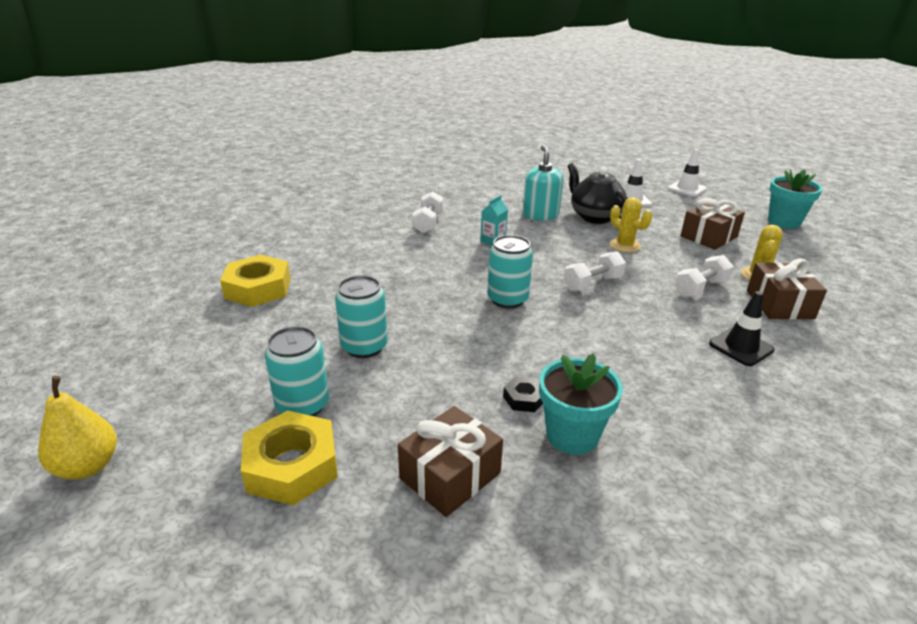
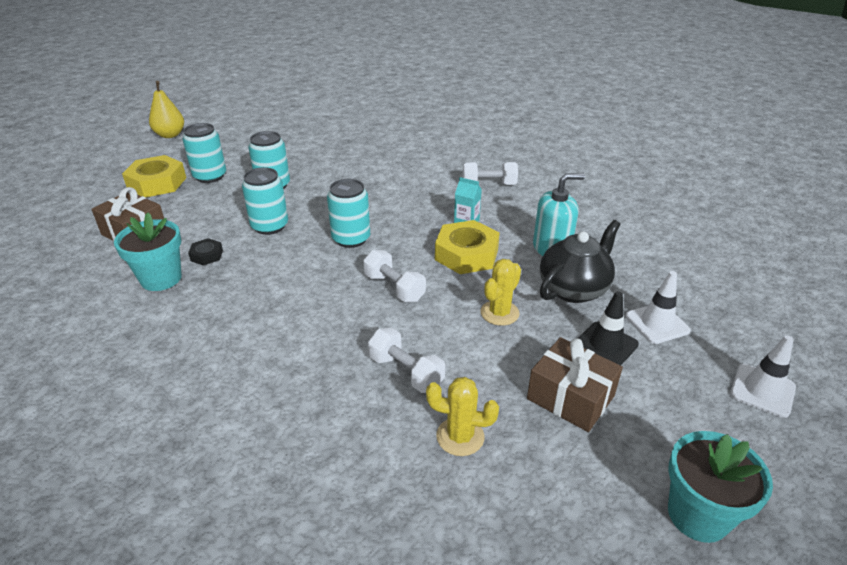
camera: 80 degrees right, 5 degrees up
yellow nut [220,255,291,307] -> yellow nut moved to [435,220,500,274]
black traffic cone [709,291,775,366] -> black traffic cone moved to [578,291,639,365]
brown gift [747,259,827,319] -> none
none -> turquoise can [242,167,288,235]

